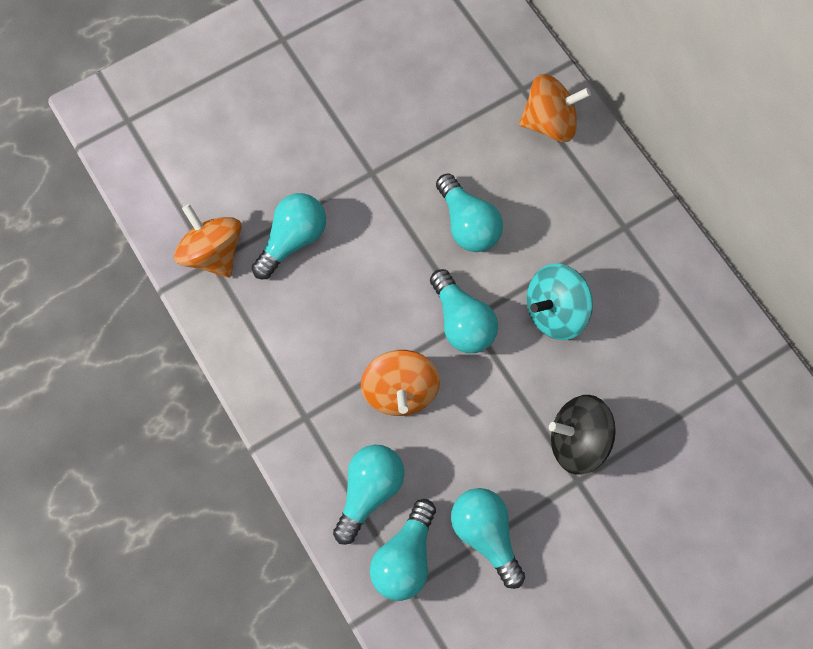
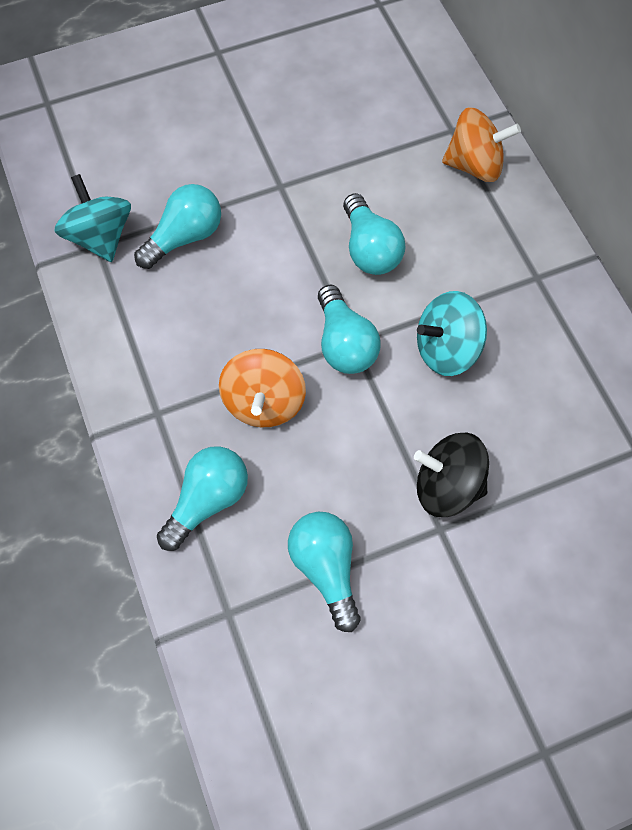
camera: 10 degrees right, 5 degrees down
orange spinning top [174,204,242,277] -> turquoise spinning top [54,174,131,262]
turquoise light bulb [370,499,436,601] -> none

